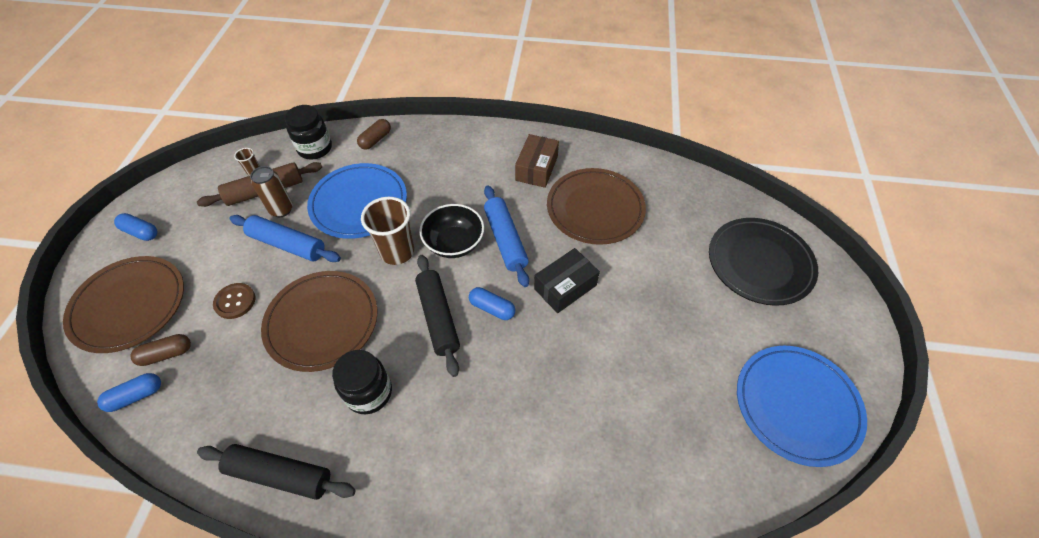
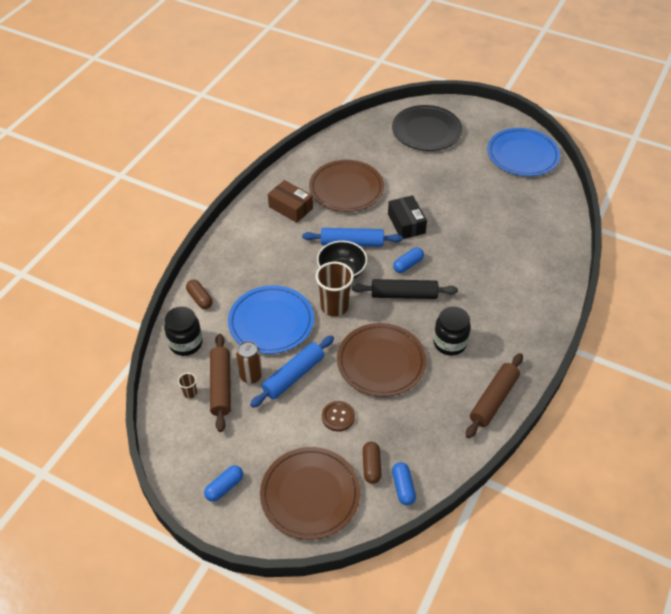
camera: 70 degrees left, 5 degrees down
black rolling pin [197,444,356,500] -> brown rolling pin [466,353,523,438]

